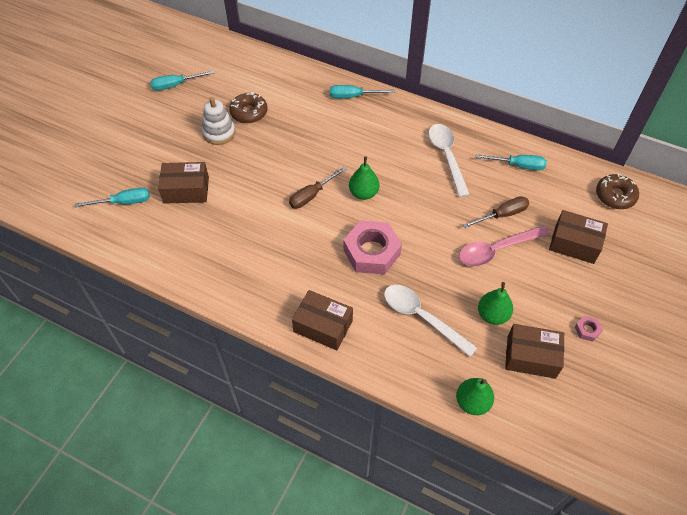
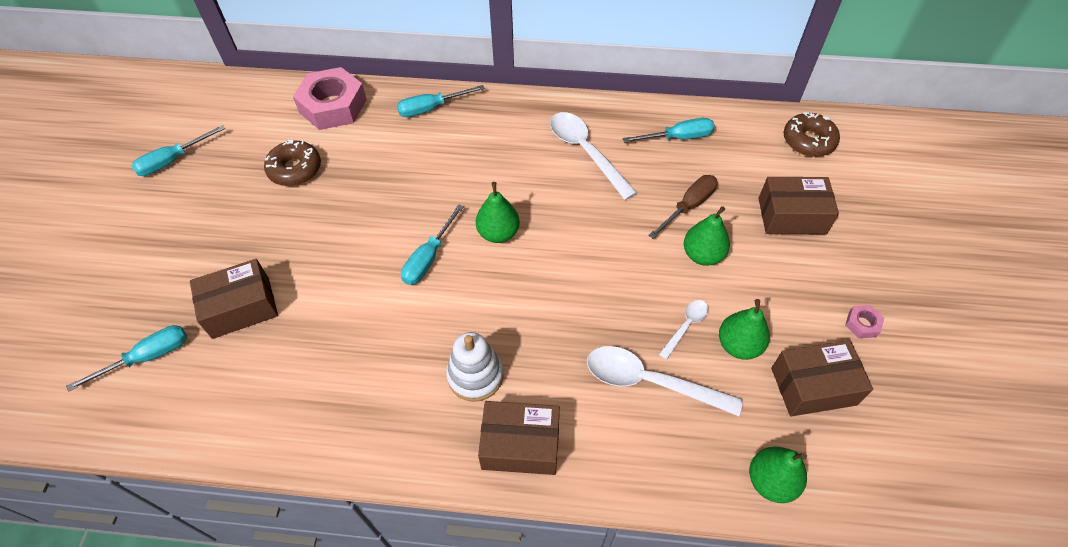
camera: 20 degrees left, 0 degrees up
white stacking toy [202,97,236,145] -> white stacking toy moved to [446,332,503,402]
brown screwdriver [289,166,347,209] -> turquoise screwdriver [401,204,464,285]
pink nut [343,220,402,275] -> pink nut moved to [293,67,367,130]
pink spoon [459,225,550,266] -> green pear [684,206,730,266]
none -> white spoon [658,300,708,360]

